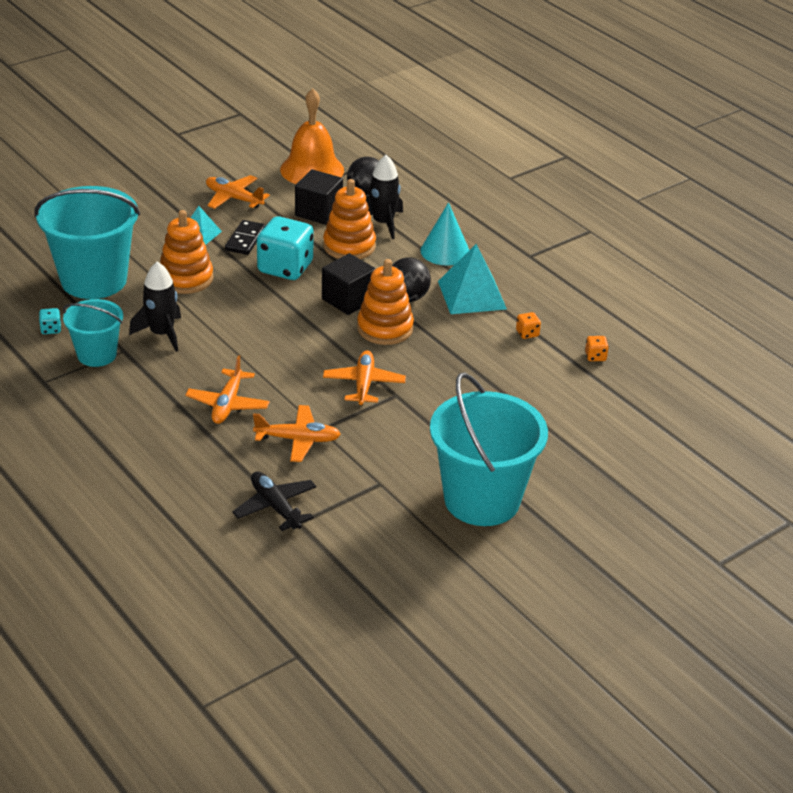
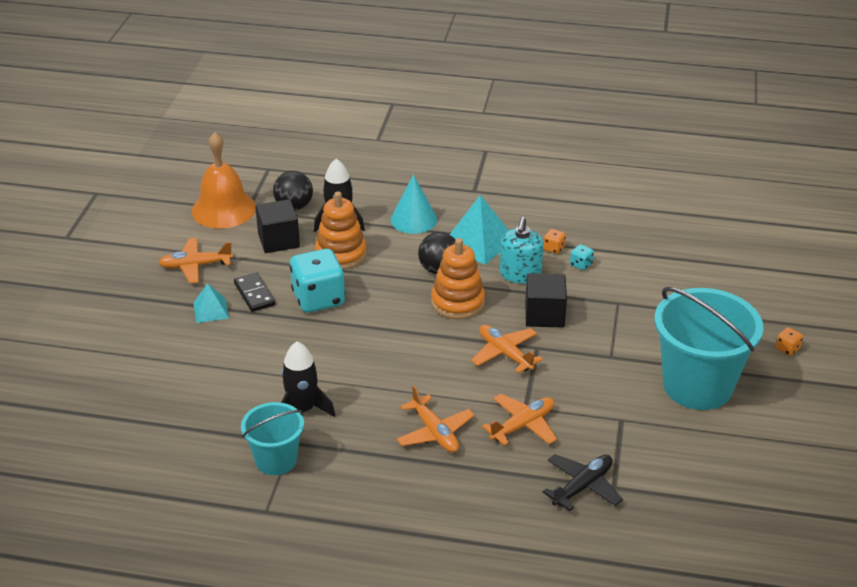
camera: 40 degrees left, 0 degrees up
turquoise bucket [34,186,140,299] -> none
turquoise dice [39,308,61,334] -> turquoise dice moved to [570,244,594,270]
orange stacking toy [160,210,213,294] -> none
black plane [232,471,317,531] -> black plane turned 120 degrees clockwise [543,454,623,511]
black cube [322,253,376,315] -> black cube moved to [525,273,567,327]
orange dice [585,336,609,361] -> orange dice moved to [776,327,803,356]
none -> turquoise soap dispenser [500,217,543,284]

